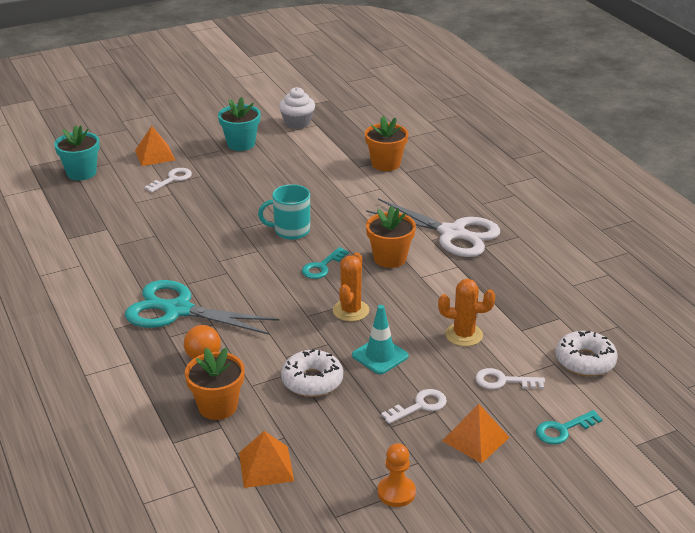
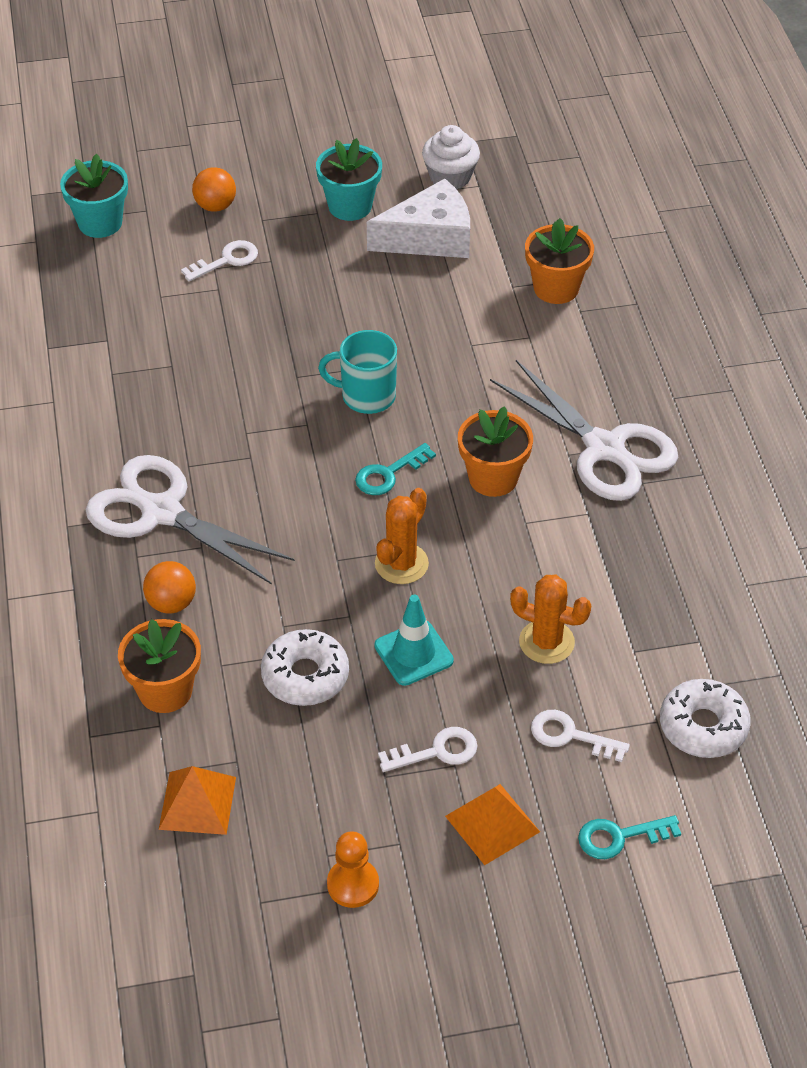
camera: 15 degrees right, 15 degrees up
turquoise scissors [125,280,279,335] -> white scissors [86,455,295,585]
orange pyramid [135,126,175,166] -> orange ball [192,167,236,212]
none -> white cheese [367,179,470,258]

